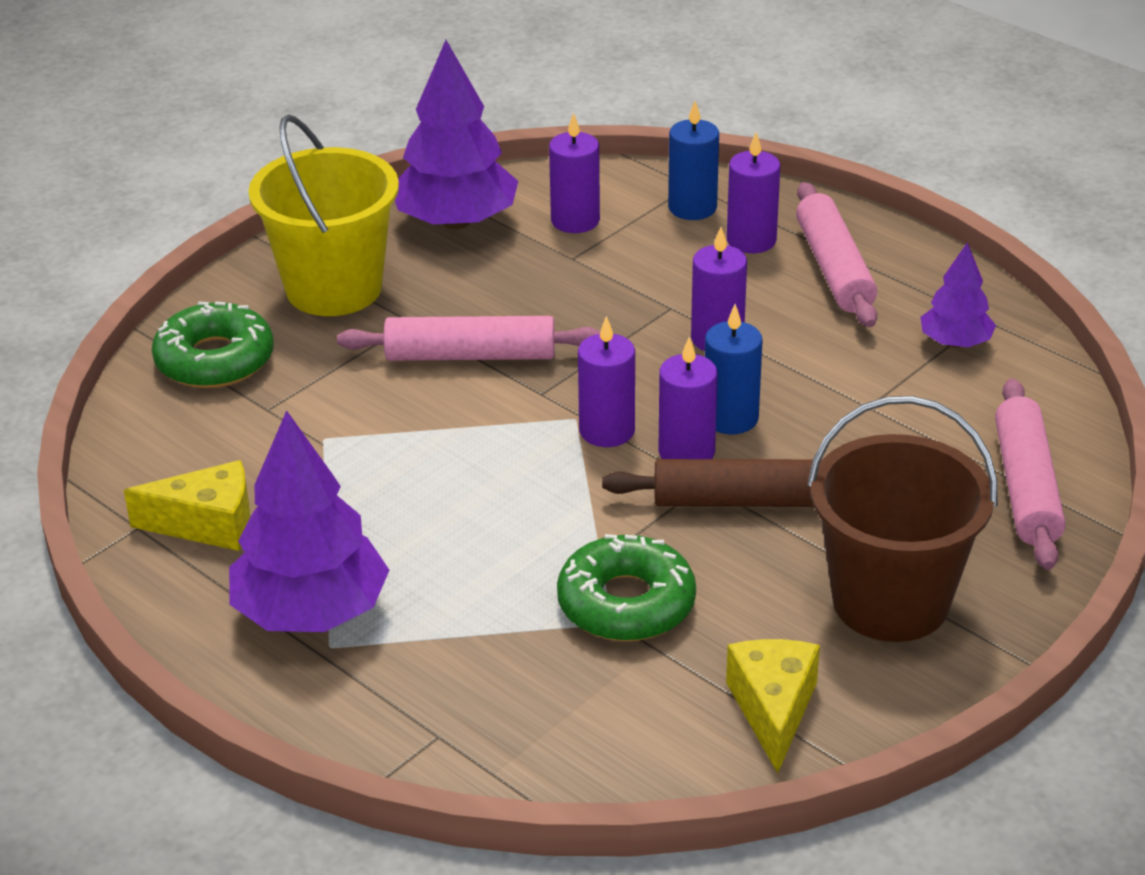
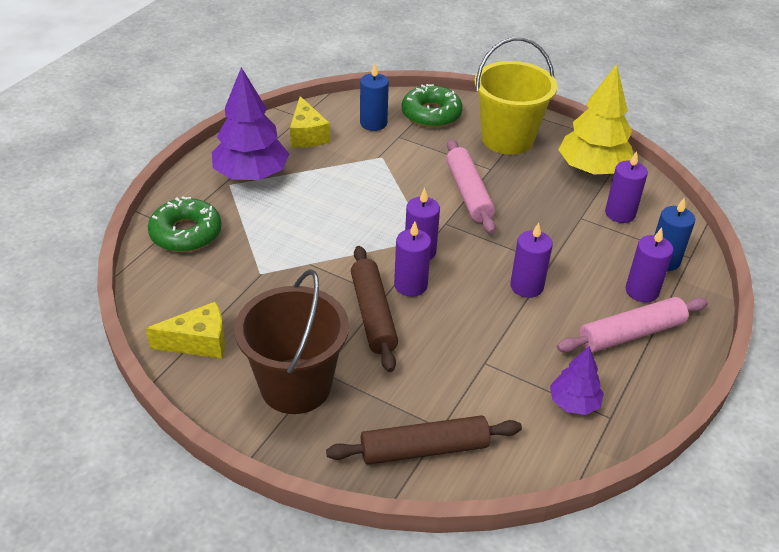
camera: 75 degrees right, 5 degrees up
purple tree [395,40,518,229] -> yellow tree [558,64,633,175]
green donut [557,534,696,641] -> green donut moved to [148,196,222,252]
blue candle [705,304,762,434] -> blue candle moved to [360,63,389,131]
pink rolling pin [995,378,1065,570] -> brown rolling pin [326,415,522,465]

